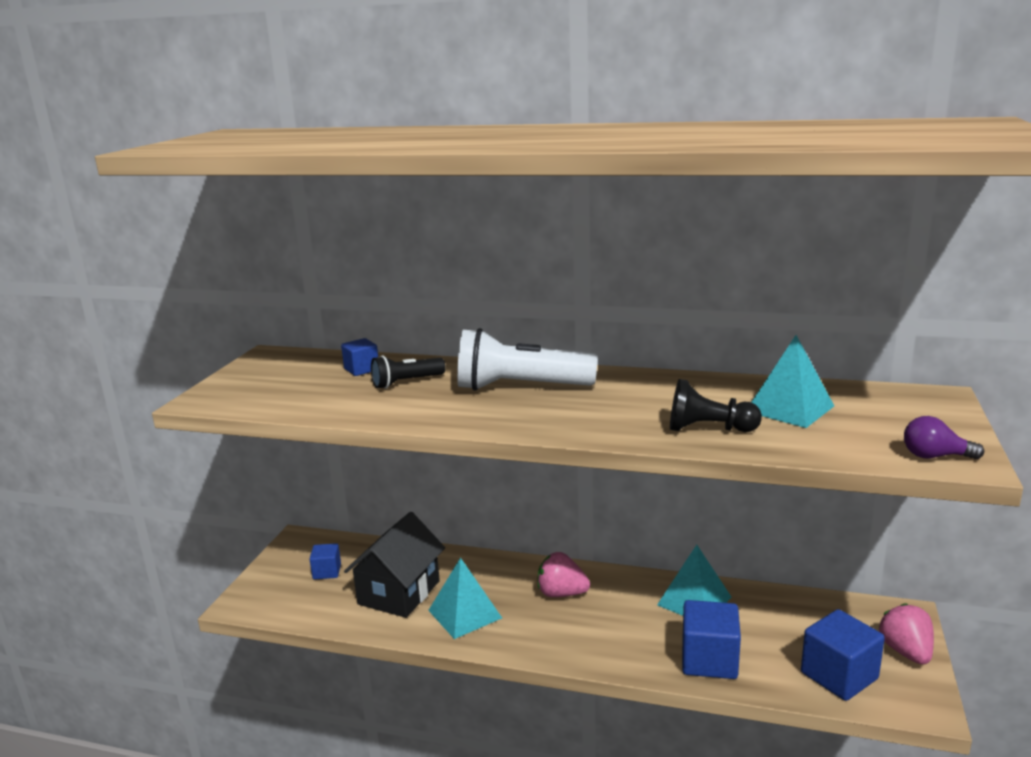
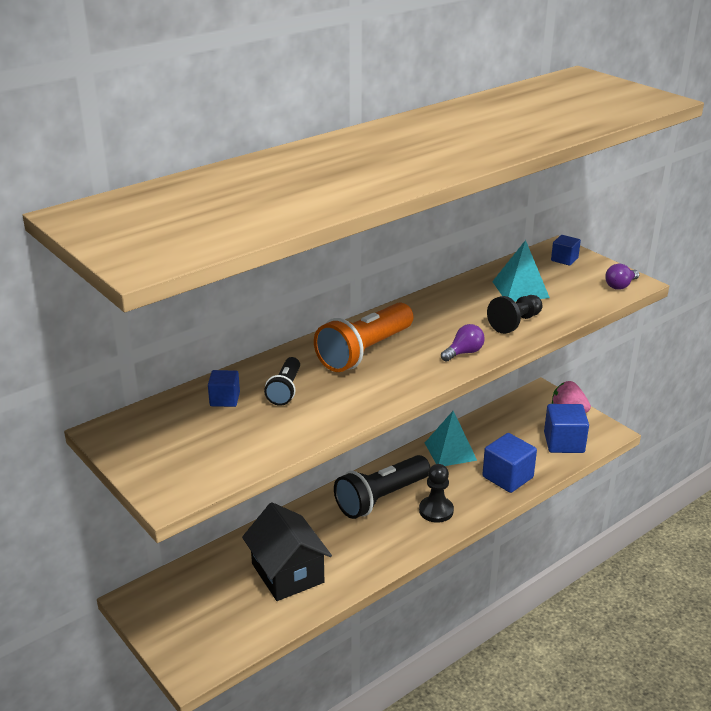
camera: 55 degrees left, 10 degrees up
blue cube [310,543,341,579] -> blue cube moved to [551,235,581,266]
turquoise pyramid [428,557,502,639] -> none
white flashlight [457,328,597,391] -> orange flashlight [314,303,413,372]
pink strawberry [538,552,590,597] -> black flashlight [334,455,430,519]
none -> black pawn [419,464,454,523]
none -> purple light bulb [441,324,485,362]

